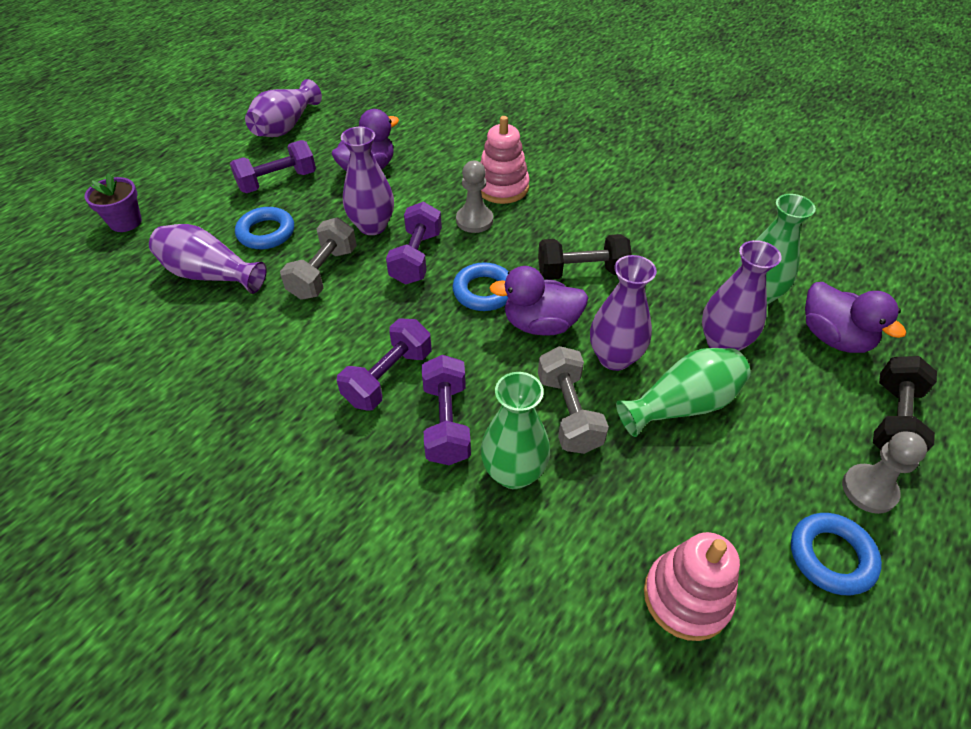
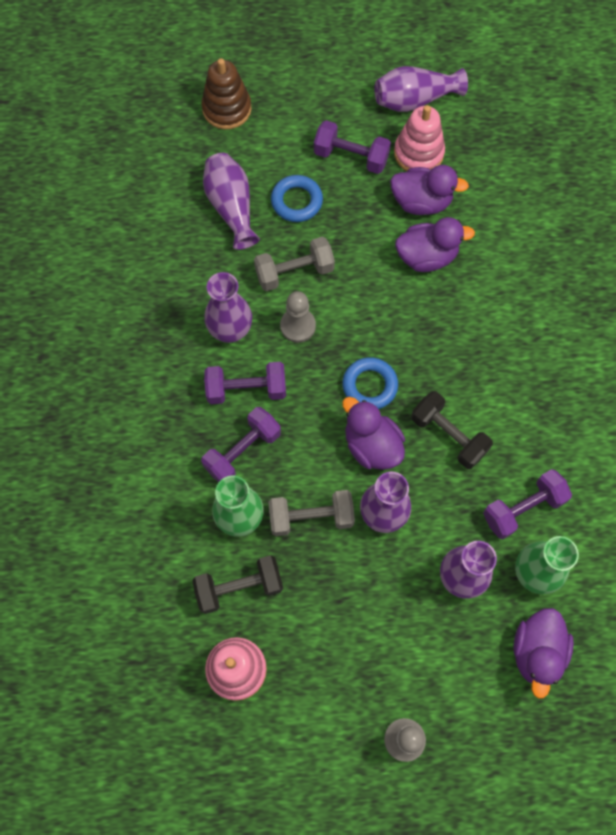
camera: 50 degrees right, 20 degrees up
purple flower pot [84,173,142,232] -> brown stacking toy [201,58,251,129]
purple vase [341,127,394,235] -> purple vase moved to [204,272,252,343]
purple dumbbell [386,202,442,284] -> purple dumbbell moved to [483,469,572,539]
grey pawn [456,161,493,233] -> grey pawn moved to [280,291,316,343]
pink stacking toy [480,116,530,204] -> pink stacking toy moved to [394,105,445,171]
grey dumbbell [538,346,609,454] -> grey dumbbell turned 45 degrees clockwise [268,490,355,536]
green vase [616,348,751,437] -> none
blue ring [791,513,882,595] -> none
black dumbbell [873,356,937,452] -> black dumbbell moved to [192,555,283,614]
none -> purple duck [395,217,475,272]

